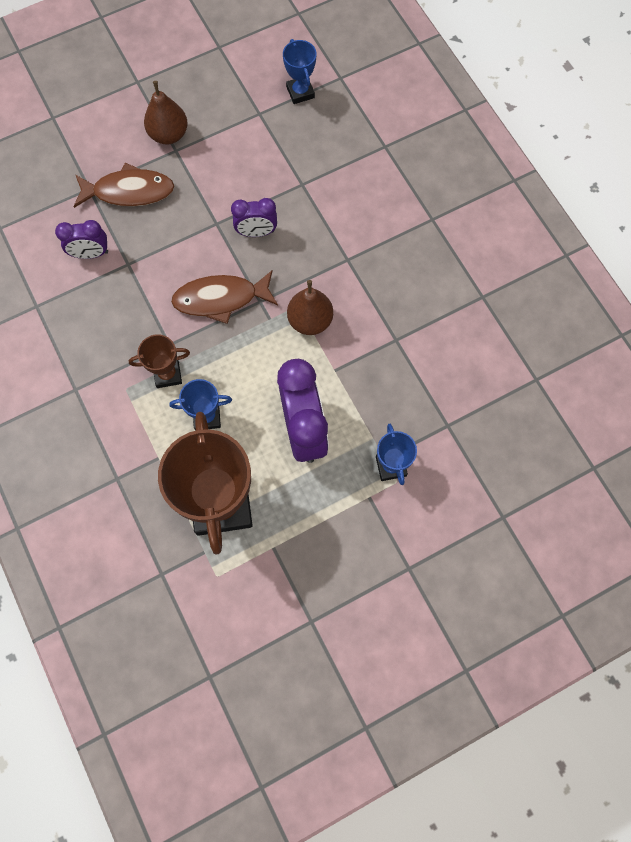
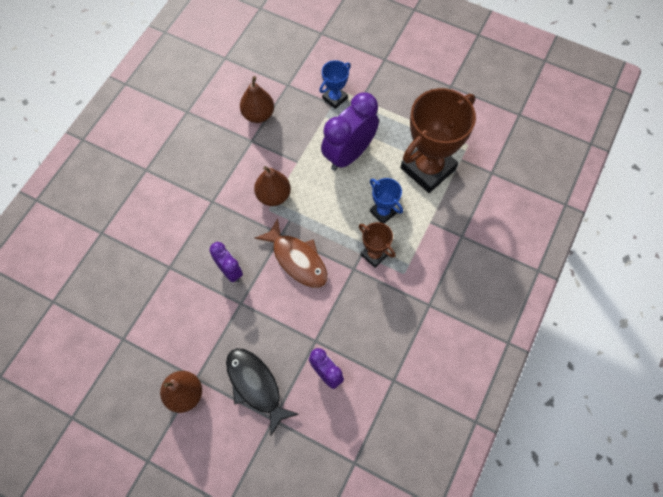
camera: 125 degrees left, 5 degrees down
brown fish [73,163,174,208] -> black fish [226,348,299,435]
blue trophy [283,39,316,104] -> none
none -> brown pear [240,76,274,123]

